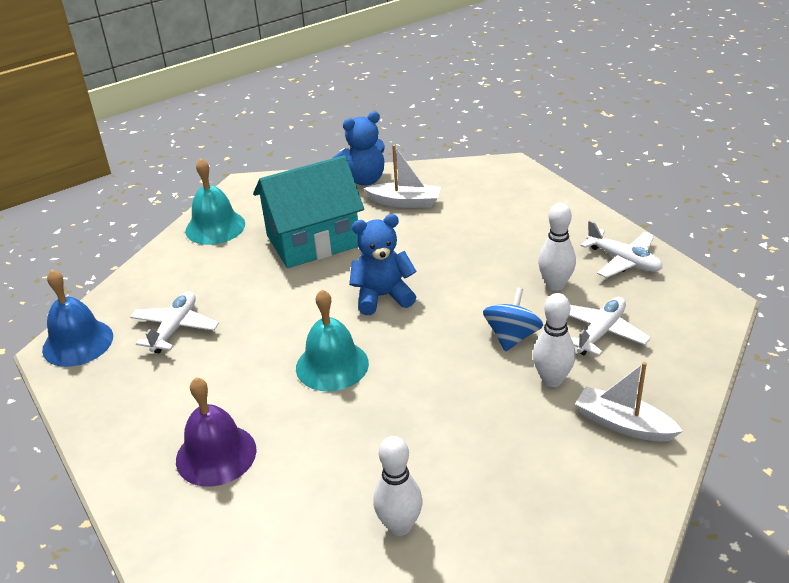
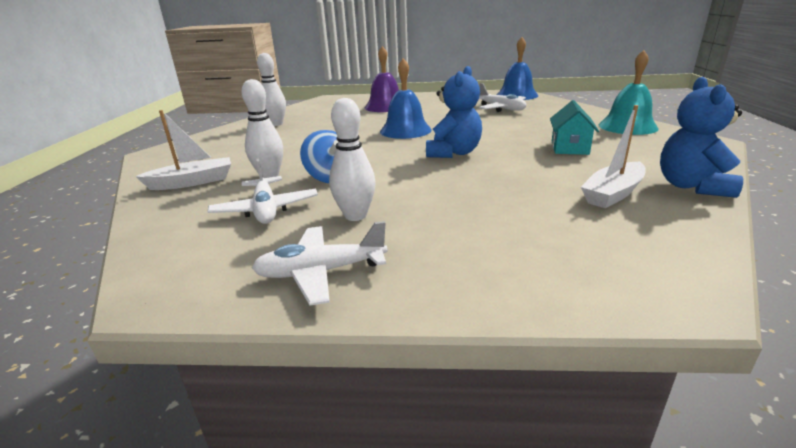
camera: 125 degrees right, 10 degrees down
turquoise house [253,155,364,268] -> turquoise house [550,100,599,155], size x0.50
turquoise bell [296,289,369,391] -> blue bell [380,58,432,139]

